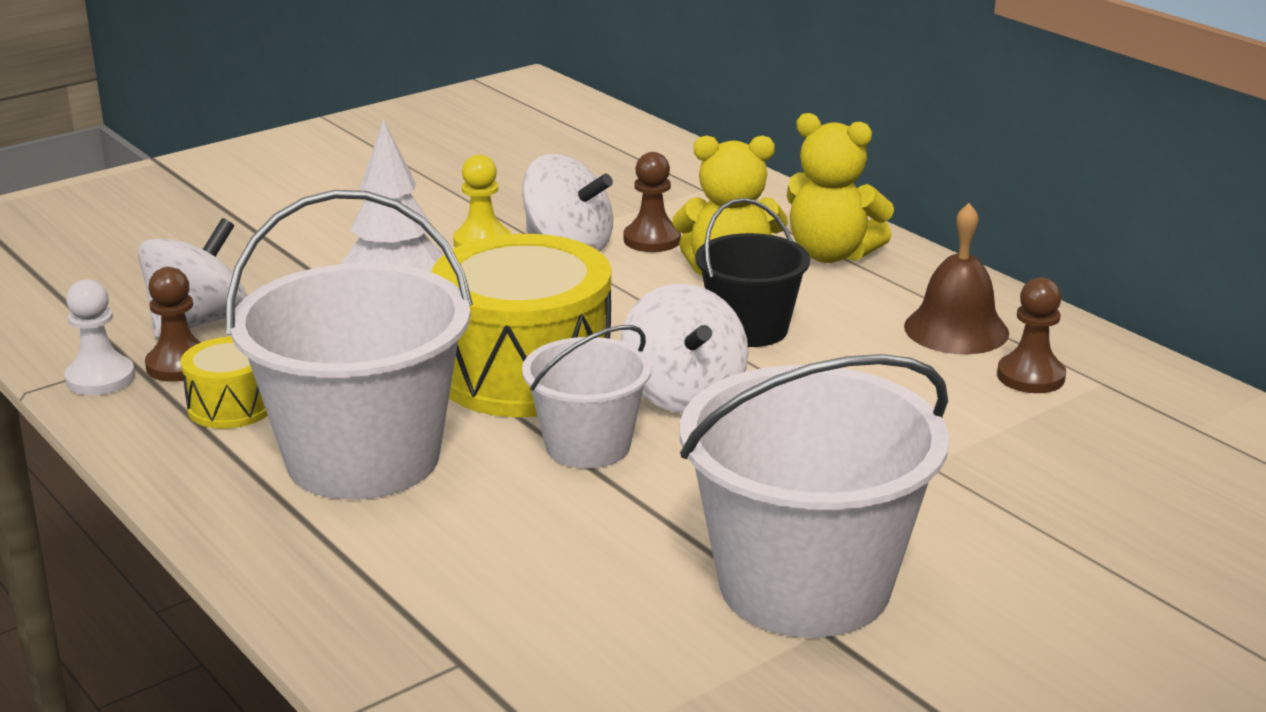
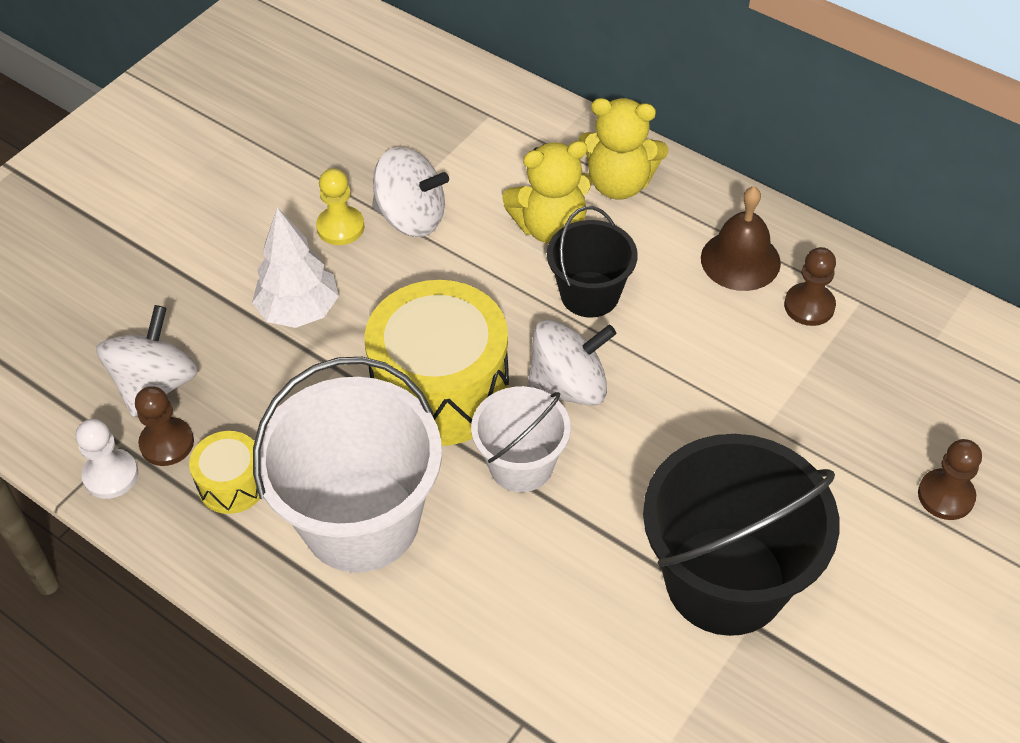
camera: 15 degrees left, 25 degrees up
white spinning top [620,284,748,413] -> white spinning top turned 75 degrees counterclockwise [527,320,617,406]
brown pawn [624,152,681,252] -> brown pawn moved to [918,439,982,520]
white bucket [680,354,949,638] -> black bucket [643,434,839,636]

